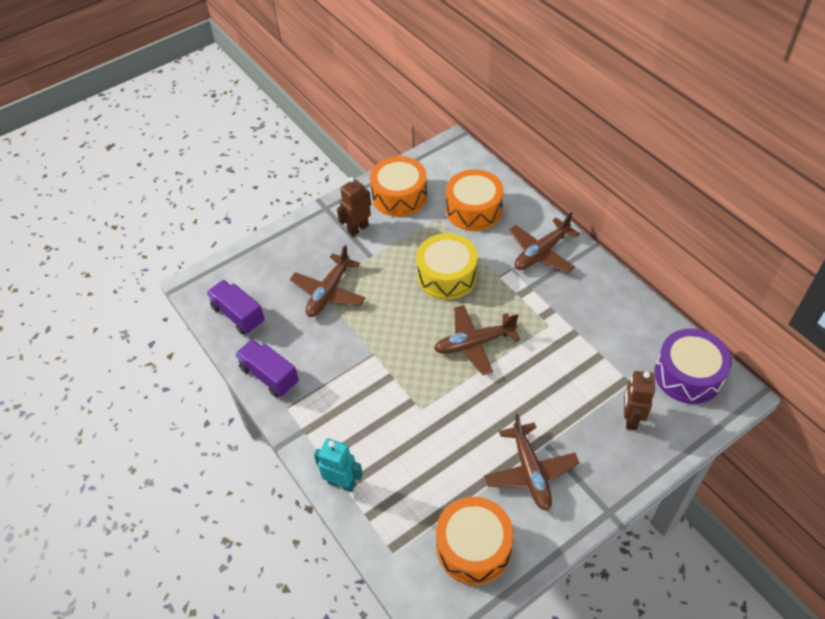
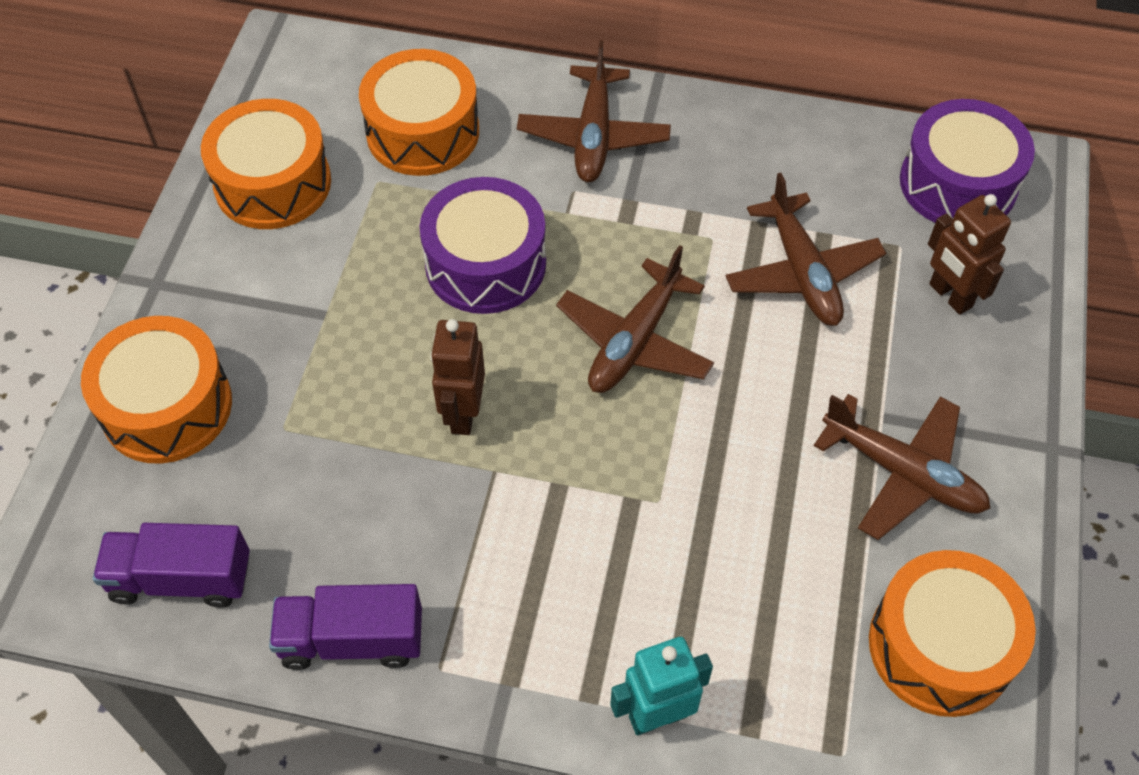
camera: 45 degrees left, 5 degrees up
brown plane [290,245,366,317] -> brown plane moved to [726,173,886,326]
brown robot [337,177,371,237] -> brown robot moved to [430,319,485,435]
yellow drum [416,233,478,300] -> purple drum [420,177,546,314]
none -> orange drum [81,316,232,464]

